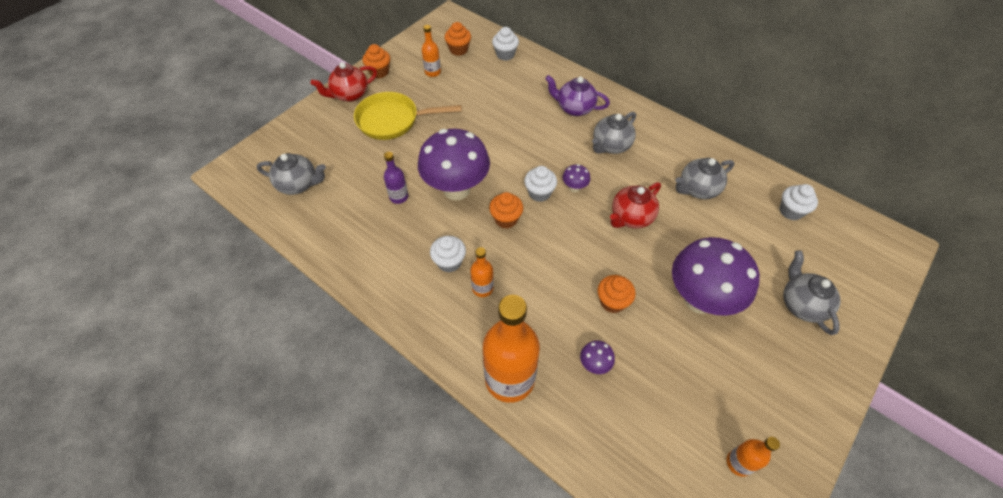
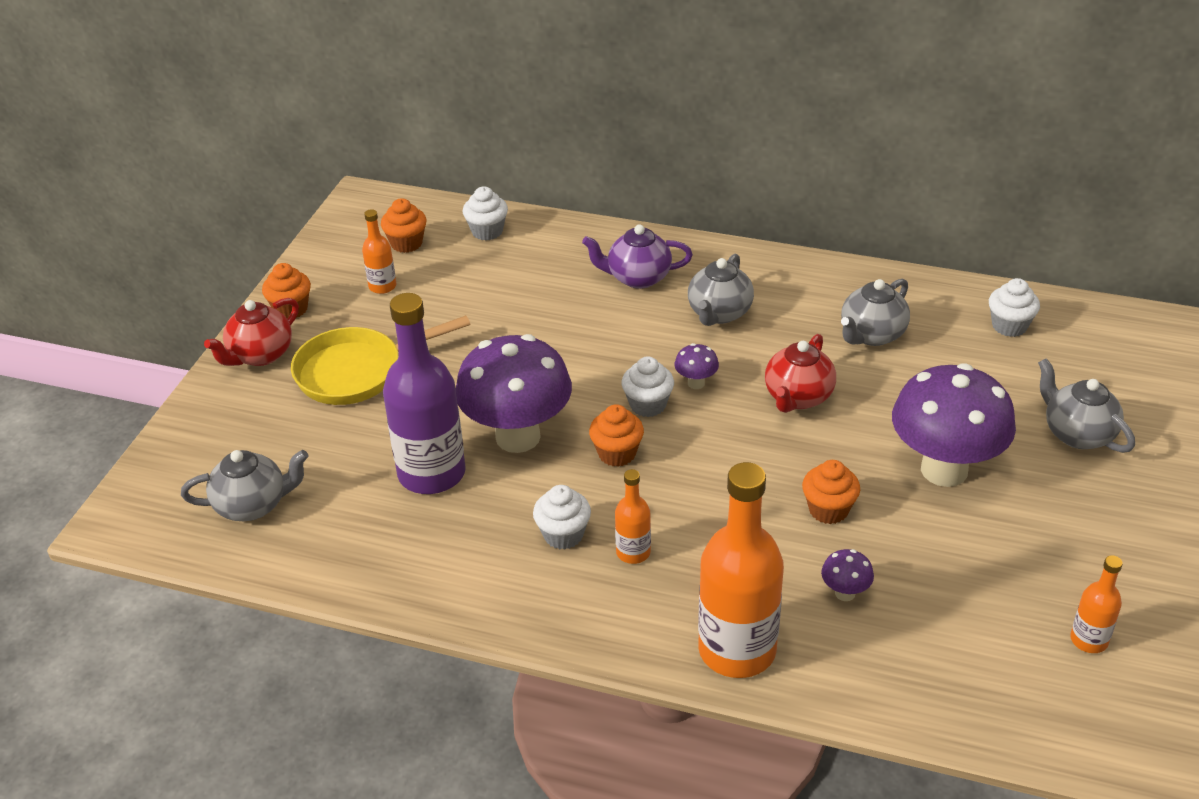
camera: 20 degrees left, 15 degrees down
purple bottle [384,152,409,204] -> purple bottle [383,293,466,494], size x2.10

